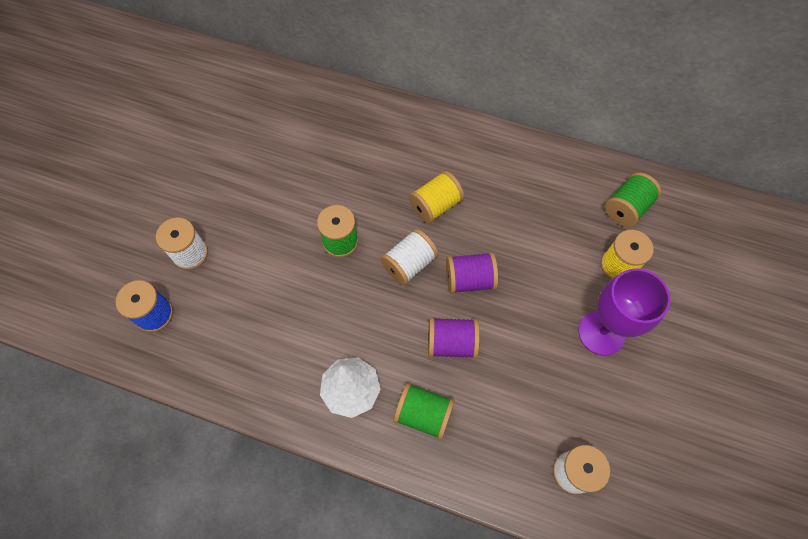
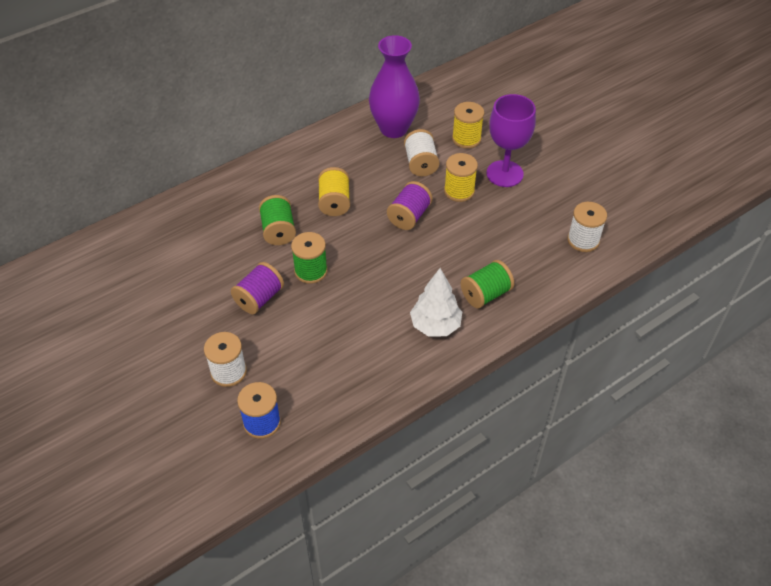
camera: 55 degrees left, 15 degrees down
white spool [381,229,439,285] -> white spool moved to [404,129,440,176]
purple spool [428,317,480,359] -> purple spool moved to [231,262,284,314]
green spool [605,172,661,227] -> green spool moved to [259,195,296,245]
none -> purple vase [369,35,420,138]
none -> yellow spool [444,153,478,202]

